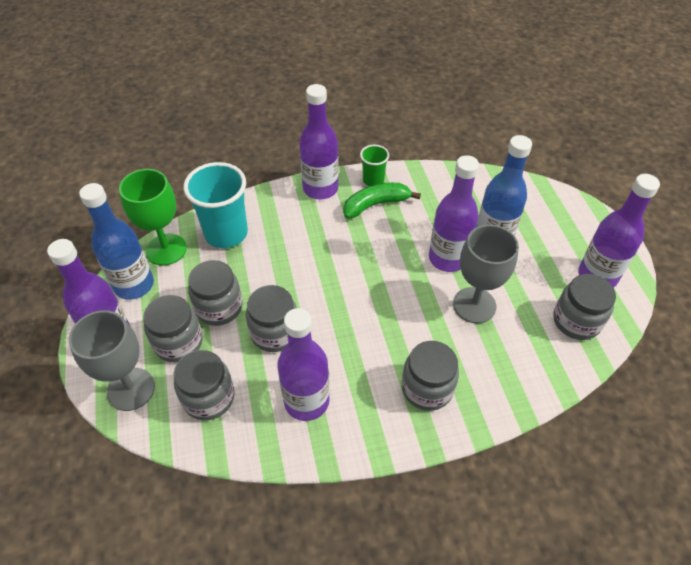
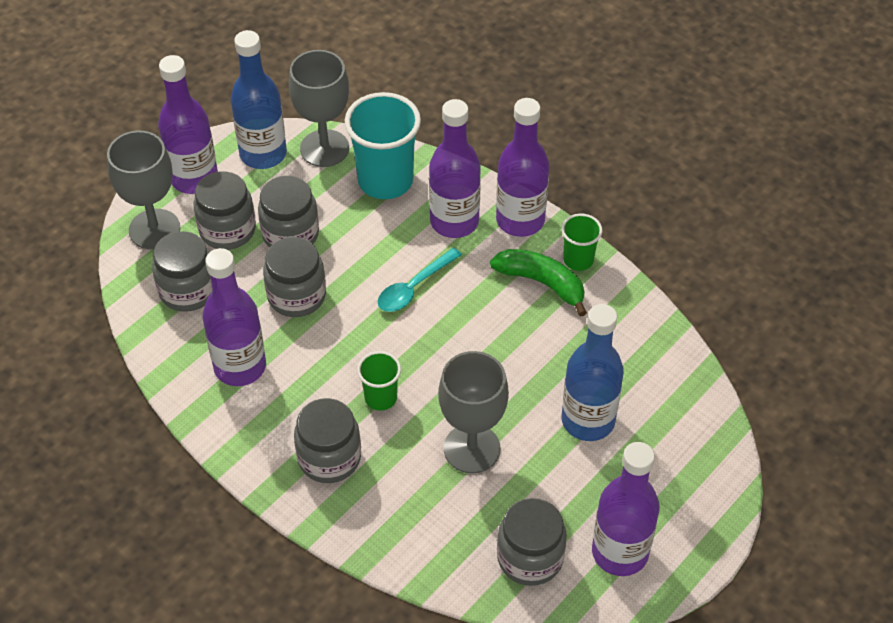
camera: 55 degrees right, 0 degrees up
green goblet [119,169,187,266] -> grey goblet [289,50,349,167]
purple bottle [429,155,479,272] -> purple bottle moved to [429,99,481,238]
none -> green cup [357,351,401,411]
none -> turquoise spoon [378,247,462,312]

